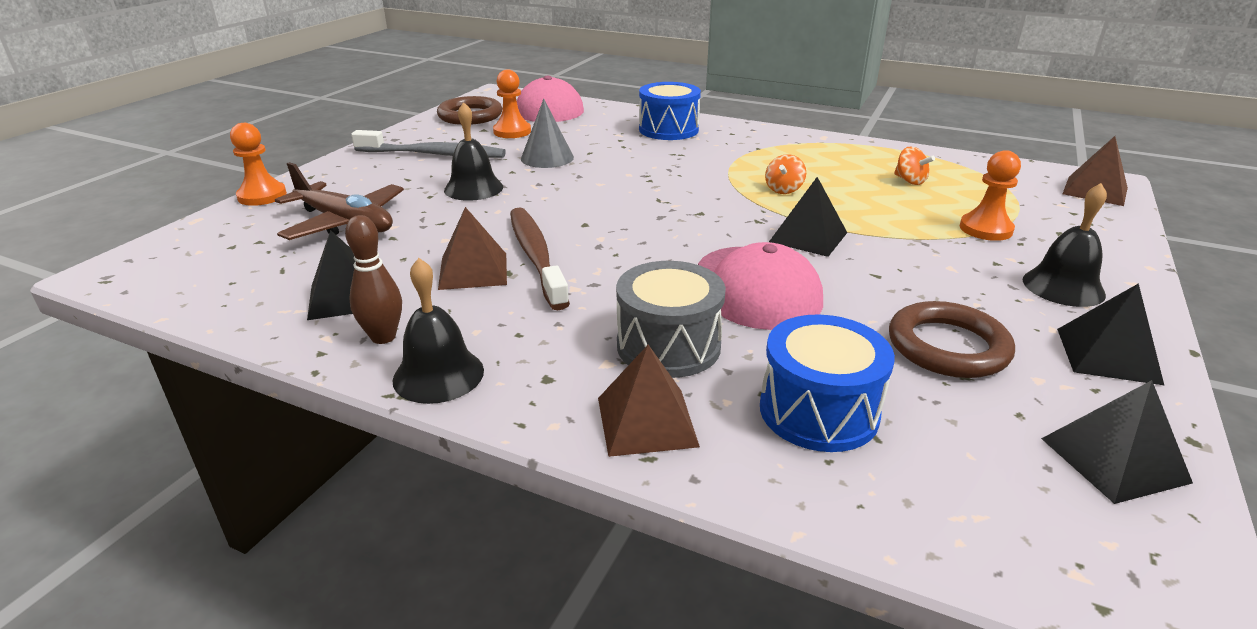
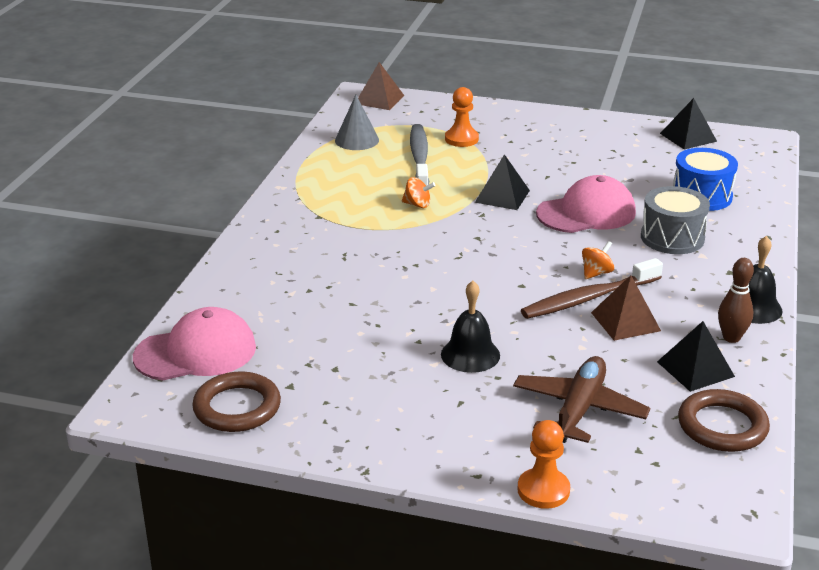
camera: 100 degrees left, 0 degrees up
grey toothbrush [351,130,506,158] -> grey toothbrush moved to [410,124,429,186]
orange pawn [493,69,531,138] -> none
grey cone [521,99,574,168] -> grey cone moved to [335,95,379,150]
brown pyramid [598,345,700,457] -> none
blue drum [639,82,701,140] -> none
brown ring [889,301,1015,378] -> brown ring moved to [678,389,770,452]
orange spinning top [894,146,935,185] -> orange spinning top moved to [582,241,614,279]
black bell [1023,183,1107,307] -> none
black pyramid [1057,283,1164,385] -> none

